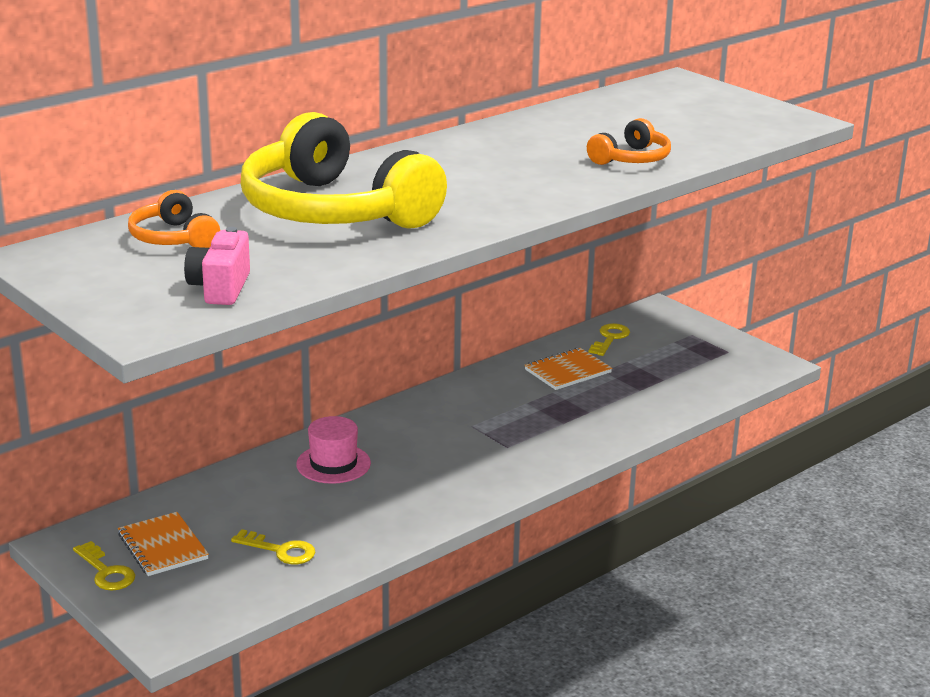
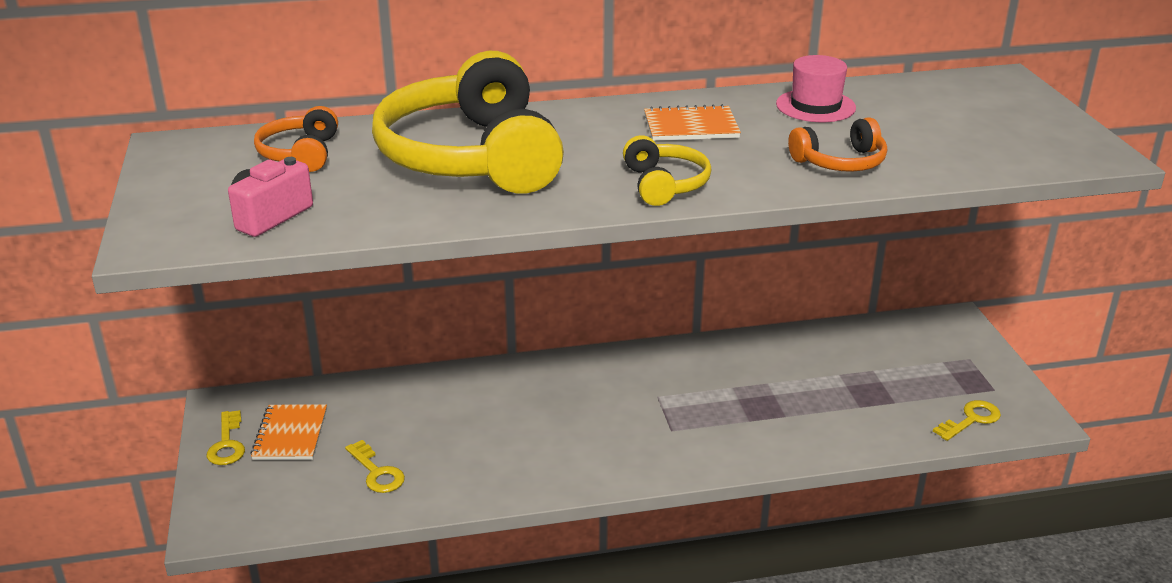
camera: 30 degrees right, 5 degrees up
pink hat [296,416,371,484] -> pink hat moved to [776,55,856,122]
orange notebook [524,347,612,390] -> orange notebook moved to [644,104,741,141]
yellow key [588,323,630,356] -> yellow key moved to [933,400,1001,441]
none -> yellow headphones [623,135,711,206]

